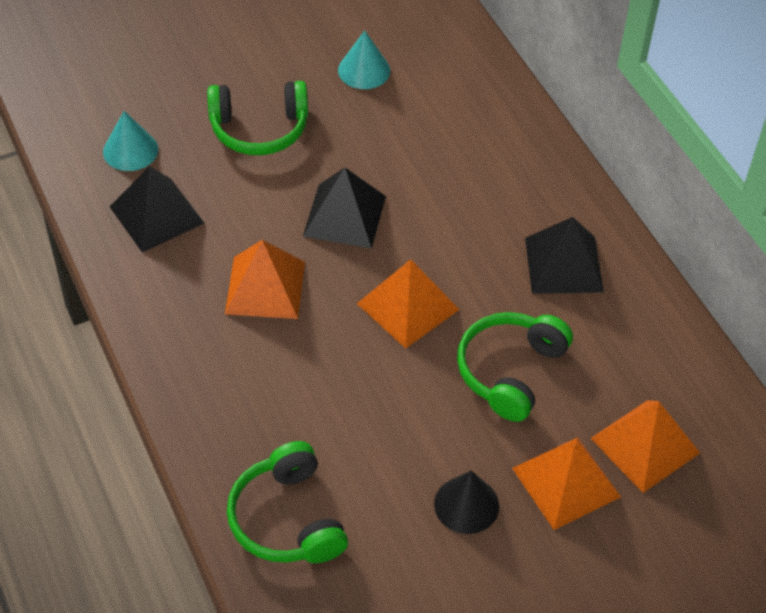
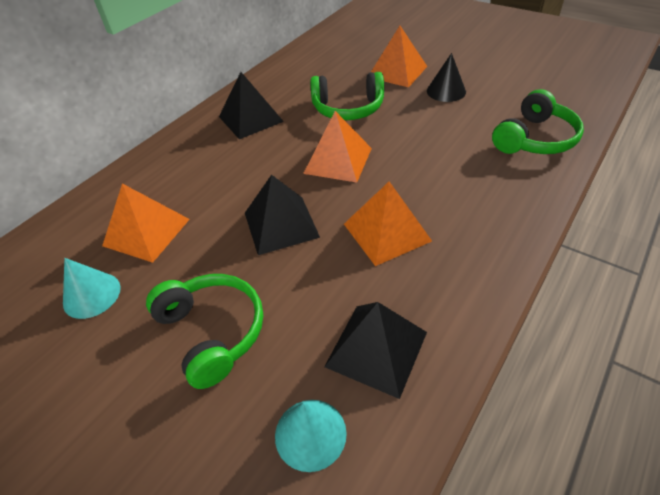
camera: 115 degrees left, 5 degrees down
orange pyramid [591,400,700,493] -> orange pyramid moved to [102,184,190,263]

